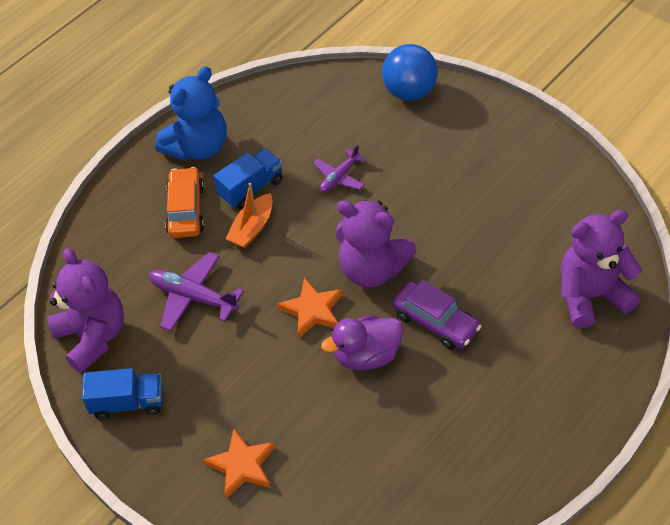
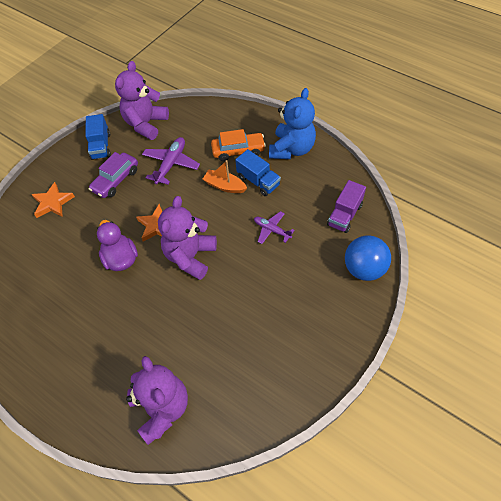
camera: 85 degrees right, 5 degrees up
purple teddy bear [47,248,124,373] -> purple teddy bear turned 150 degrees clockwise [115,61,169,140]
blue teddy bear [155,66,226,161] -> blue teddy bear turned 105 degrees counterclockwise [269,88,316,159]
purple car [392,280,482,350] -> purple car moved to [89,152,138,198]
none -> purple truck [327,180,366,233]

